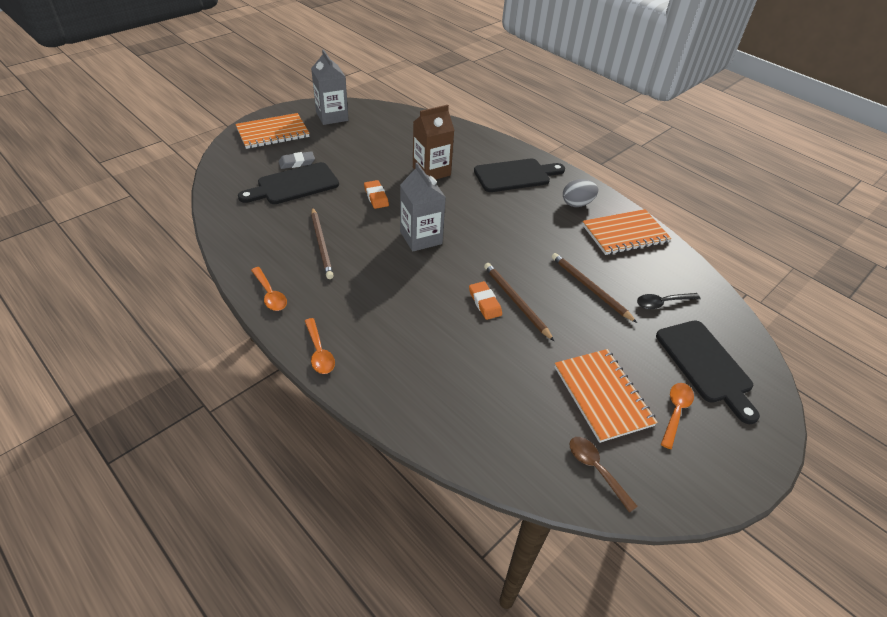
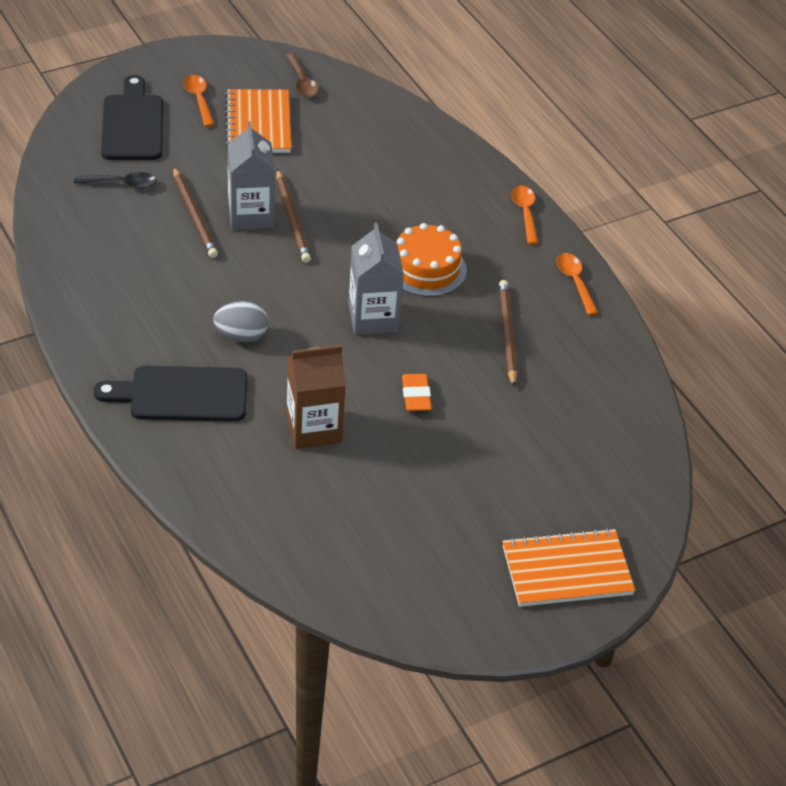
camera: 165 degrees left, 0 degrees up
black cutting board [238,162,339,204] -> none
grey eraser [279,151,315,169] -> none
grey carton [311,49,348,125] -> grey carton moved to [228,121,275,230]
orange eraser [469,281,502,320] -> none
grey egg [563,179,598,207] -> grey egg moved to [213,301,269,342]
orange notebook [582,209,671,255] -> none
orange spoon [661,383,694,449] -> orange spoon turned 120 degrees clockwise [184,75,214,127]
none -> orange cake [396,223,467,297]

